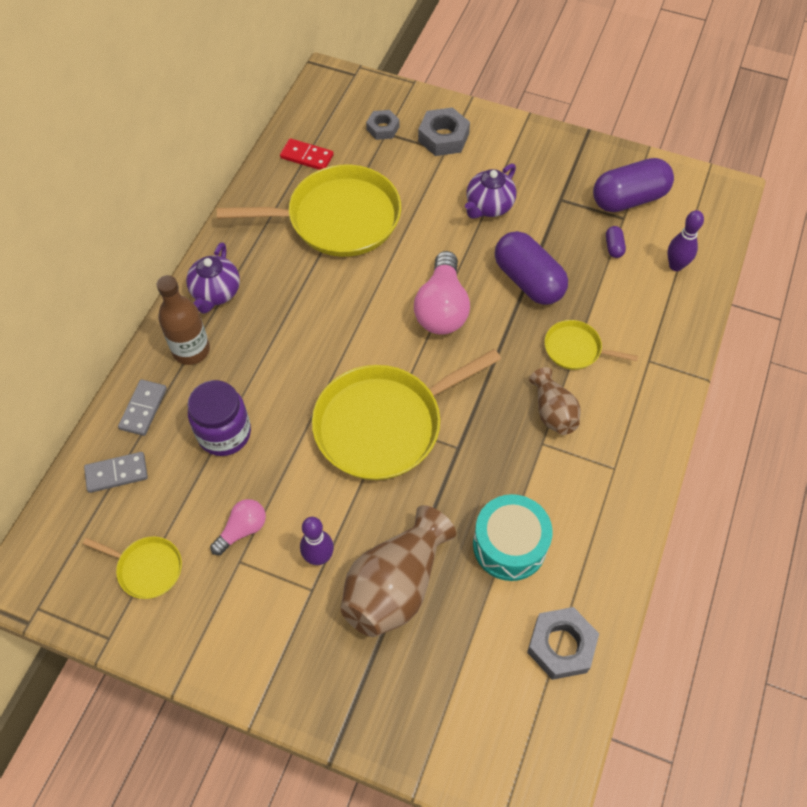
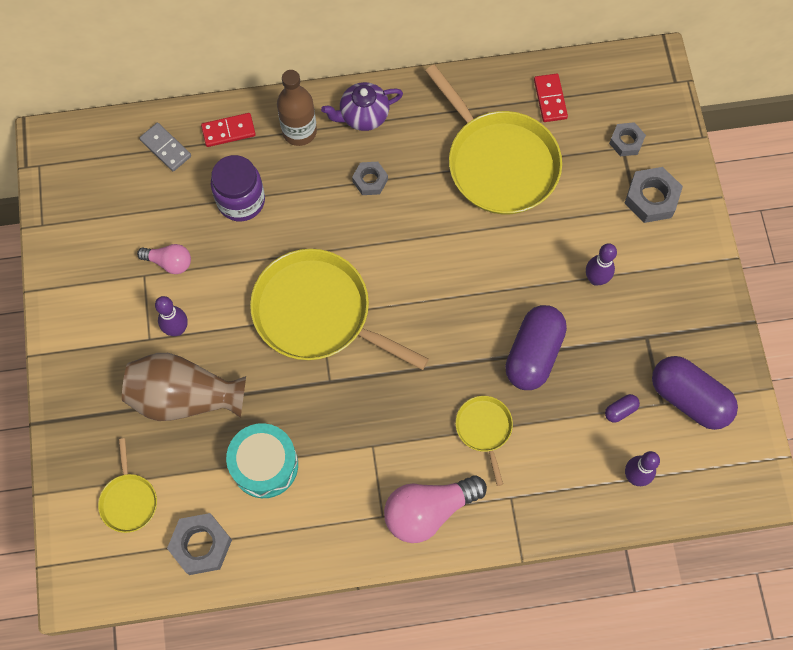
camera: 60 degrees right, 10 degrees up
yellow pan [83,536,182,599] -> yellow pan moved to [98,438,157,533]
grey domino [118,379,167,436] -> red domino [201,113,256,147]
pink light bulb [414,251,470,335] -> pink light bulb moved to [384,475,487,543]
purple teapot [465,163,516,219] -> purple bowling pin [586,243,617,286]
brown vase [529,367,580,435] -> none
none -> grey nut [352,162,388,195]

